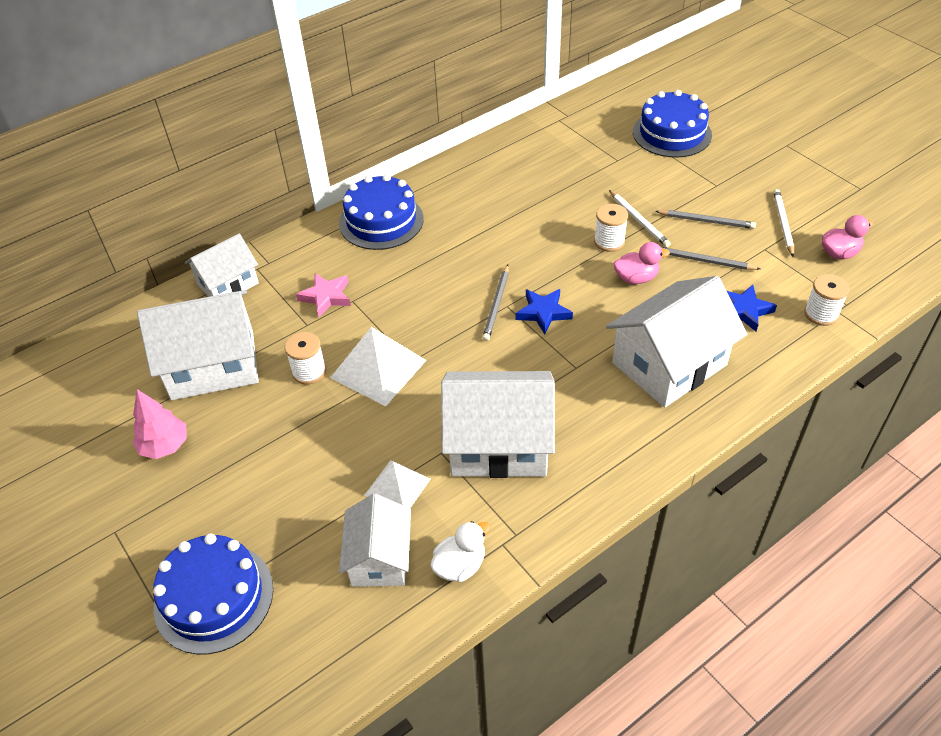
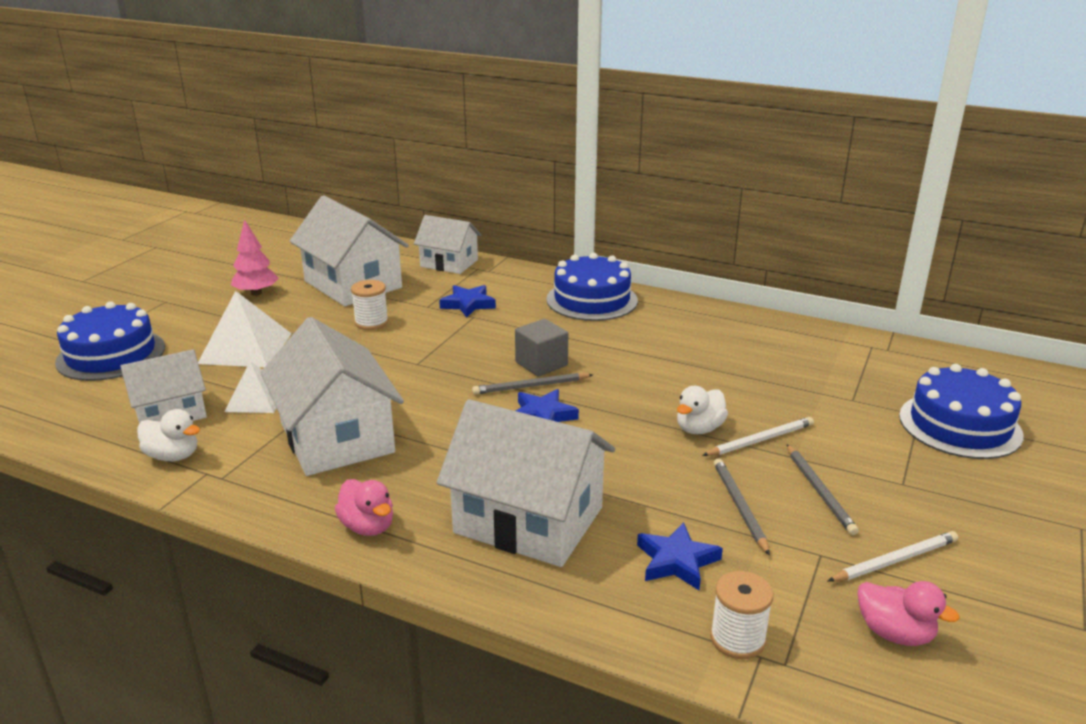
camera: 60 degrees right, 20 degrees down
pink star [296,273,351,317] -> blue star [439,285,496,318]
white pyramid [330,327,427,406] -> white pyramid moved to [198,291,292,367]
white spool [594,204,628,252] -> white duck [677,386,728,434]
white pencil [609,190,671,247] -> white pencil turned 150 degrees counterclockwise [702,417,814,456]
pink duck [614,242,670,284] -> pink duck moved to [335,479,393,536]
none -> grey cube [515,319,568,377]

